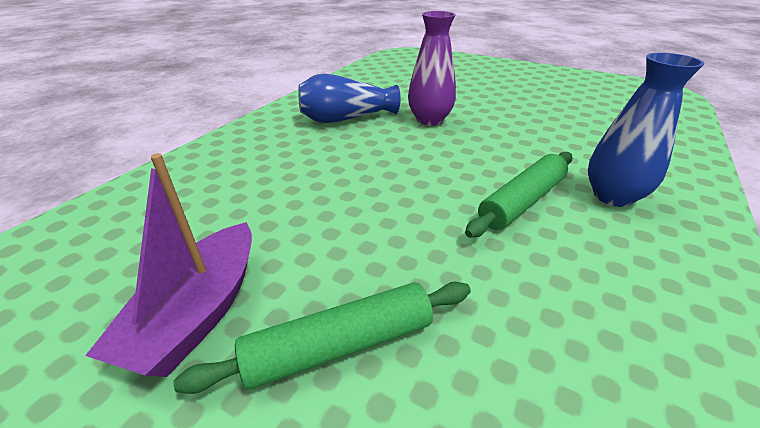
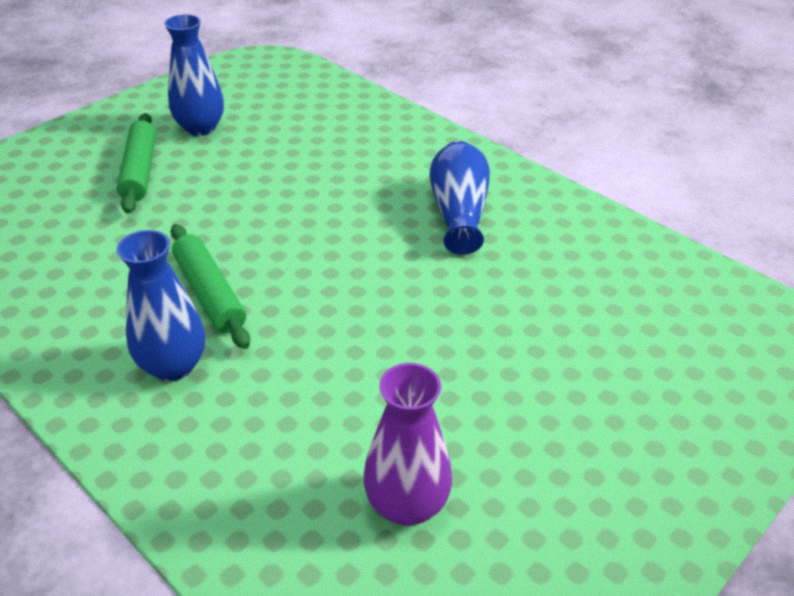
camera: 105 degrees right, 5 degrees up
purple boat [85,153,252,377] -> blue vase [164,14,224,136]
purple vase [408,11,456,126] -> purple vase moved to [363,363,452,526]

